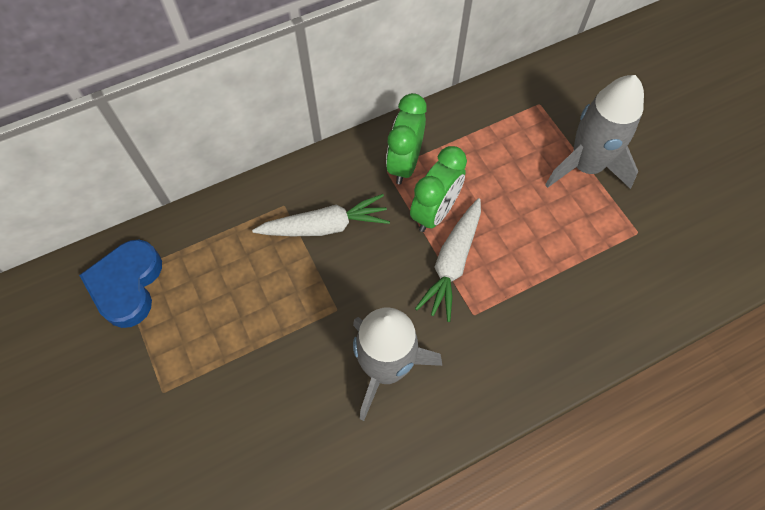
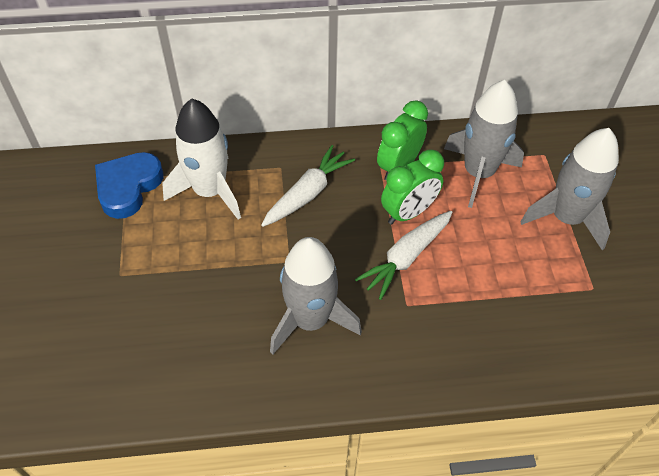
camera: 20 degrees right, 10 degrees down
white carrot [252,194,390,236] -> white carrot turned 60 degrees counterclockwise [261,145,355,227]
none -> white rocket [162,99,241,220]
none -> grey rocket [444,80,524,208]

